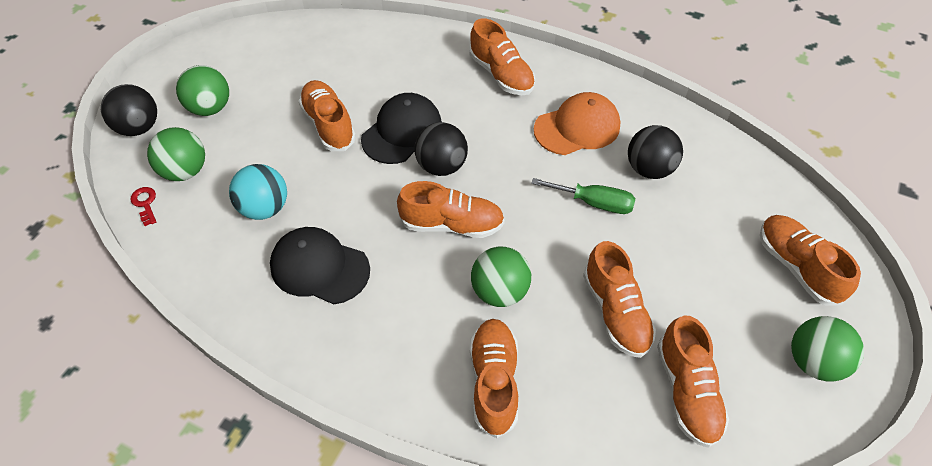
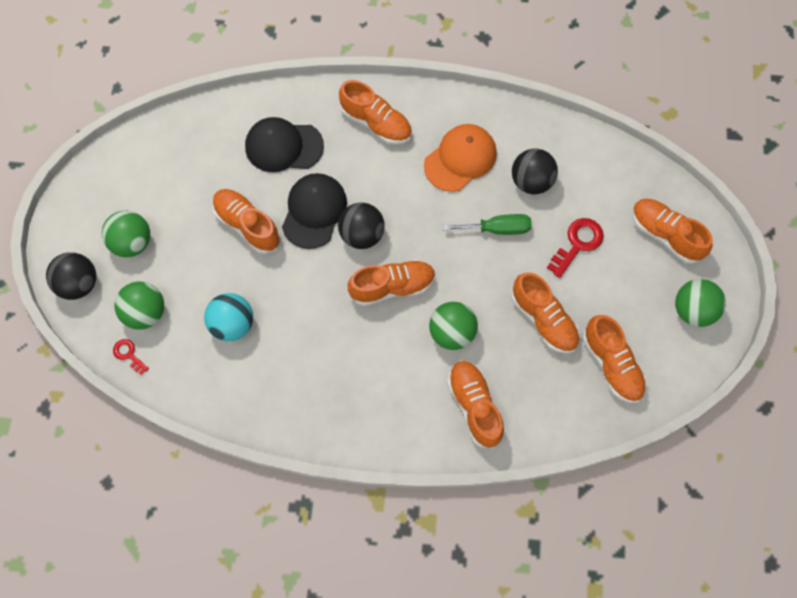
camera: 20 degrees left, 15 degrees up
black cap [270,227,370,305] -> black cap moved to [245,117,324,172]
none -> red key [547,218,604,278]

